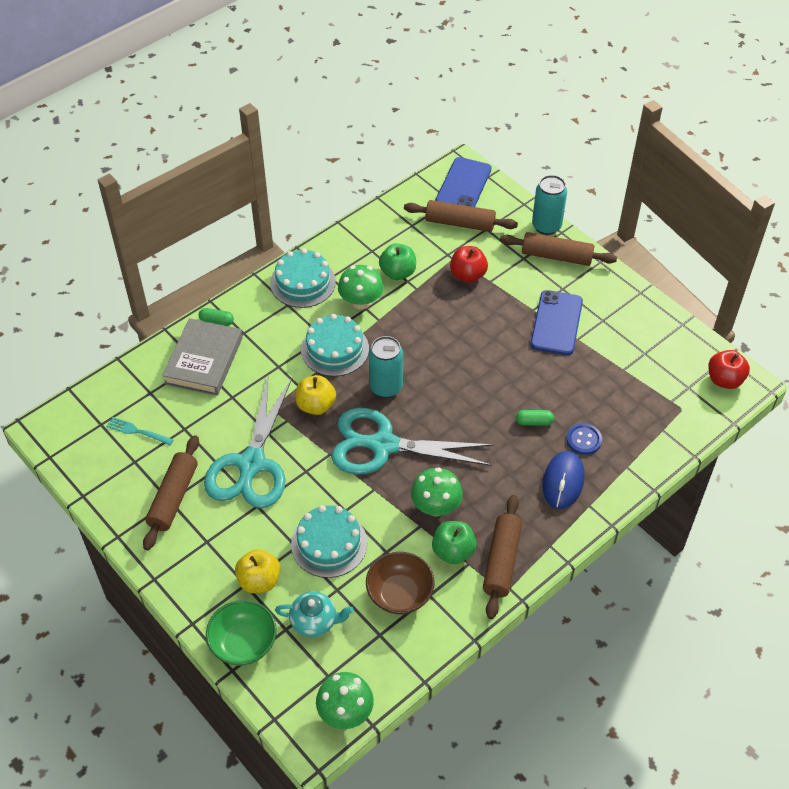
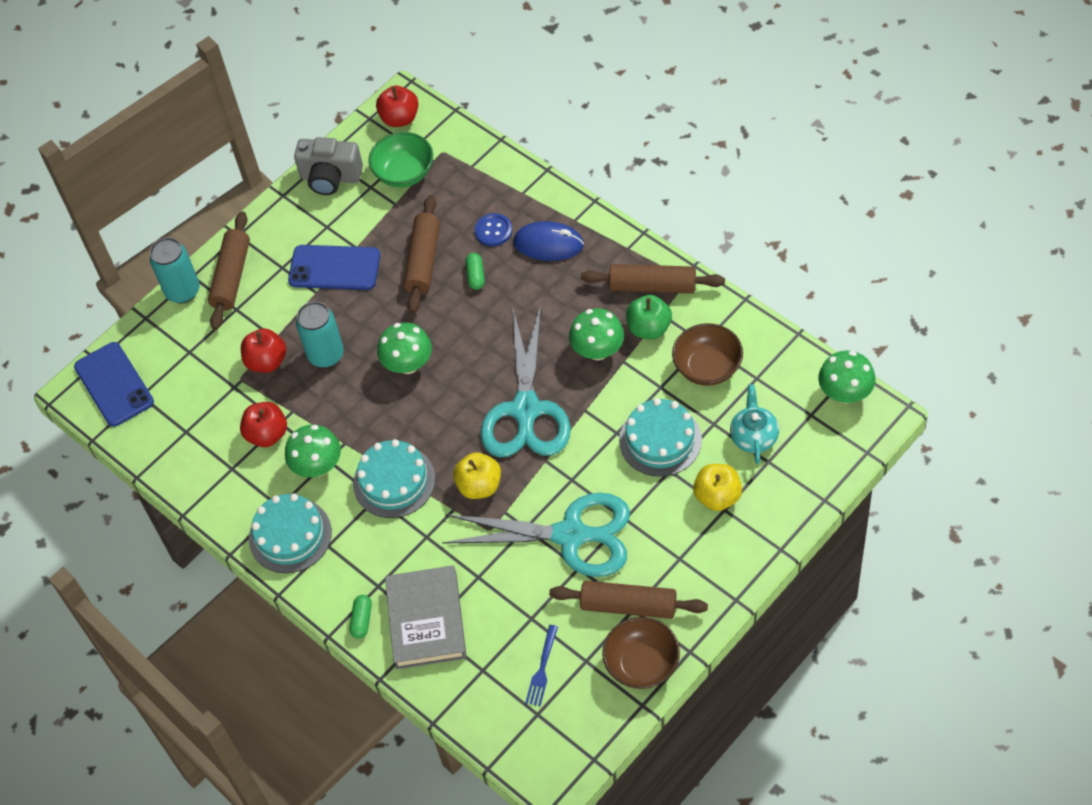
camera: 90 degrees left, 5 degrees up
turquoise fork [106,417,174,445] -> blue fork [525,625,558,706]
grey book [162,318,243,396] -> grey book turned 75 degrees clockwise [385,565,467,669]
green bowl [206,600,276,666] -> green bowl moved to [368,132,433,188]
turquoise can [369,336,403,398] -> turquoise can moved to [296,301,344,368]
green apple [379,243,416,280] -> red apple [240,402,287,447]
brown rolling pin [404,200,518,232] -> brown rolling pin moved to [404,195,440,313]
blue phone [436,157,491,207] -> blue phone turned 45 degrees clockwise [74,342,154,427]
none -> grey camera [294,137,363,195]
none -> green mushroom [377,322,432,374]
none -> brown bowl [602,617,680,689]

